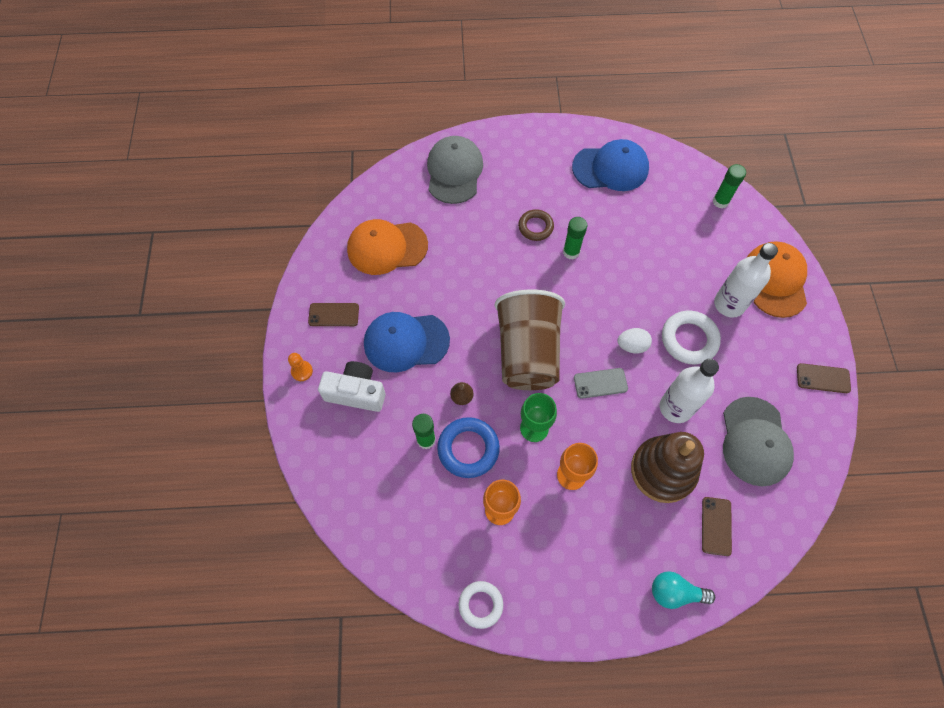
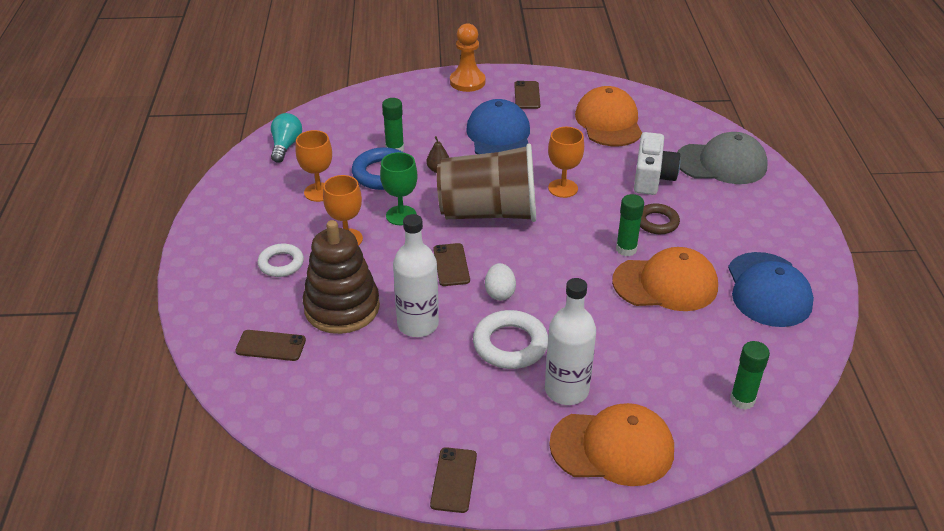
camera: 90 degrees right, 25 degrees down
orange pawn [288,353,313,381] -> orange pawn [450,23,485,92], size x1.81
white camera [318,361,385,412] -> white camera moved to [634,132,680,195]
white ring [459,581,503,629] -> white ring moved to [258,243,304,277]
grey phone [574,368,628,399] -> brown phone [433,243,470,286]
turquoise light bulb [652,571,715,609] -> turquoise light bulb moved to [271,113,302,163]
grey cap [723,397,794,486] -> none
none -> orange goblet [548,127,584,198]
none -> orange cap [612,247,718,311]

